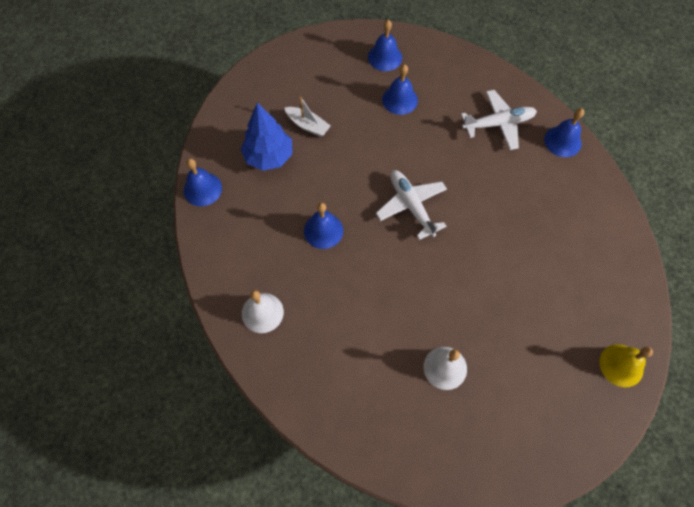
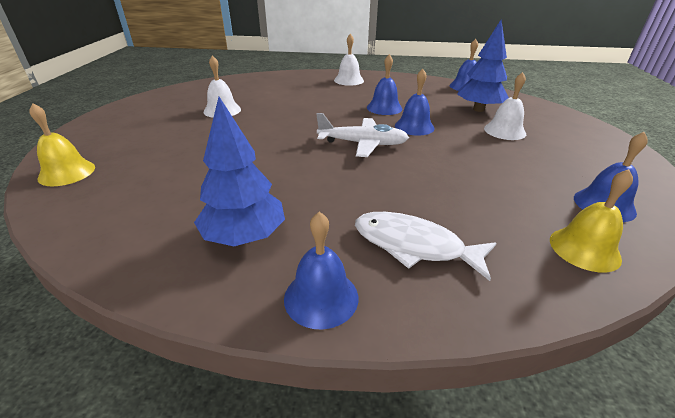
camera: 125 degrees right, 30 degrees down
white boat [284,97,331,137] -> white bell [484,72,526,140]
blue bell [382,64,418,115] -> blue bell moved to [395,69,434,136]
white plane [461,90,537,150] -> white fish [355,212,497,281]
none -> blue tree [194,97,285,246]
none -> yellow bell [550,169,633,273]

